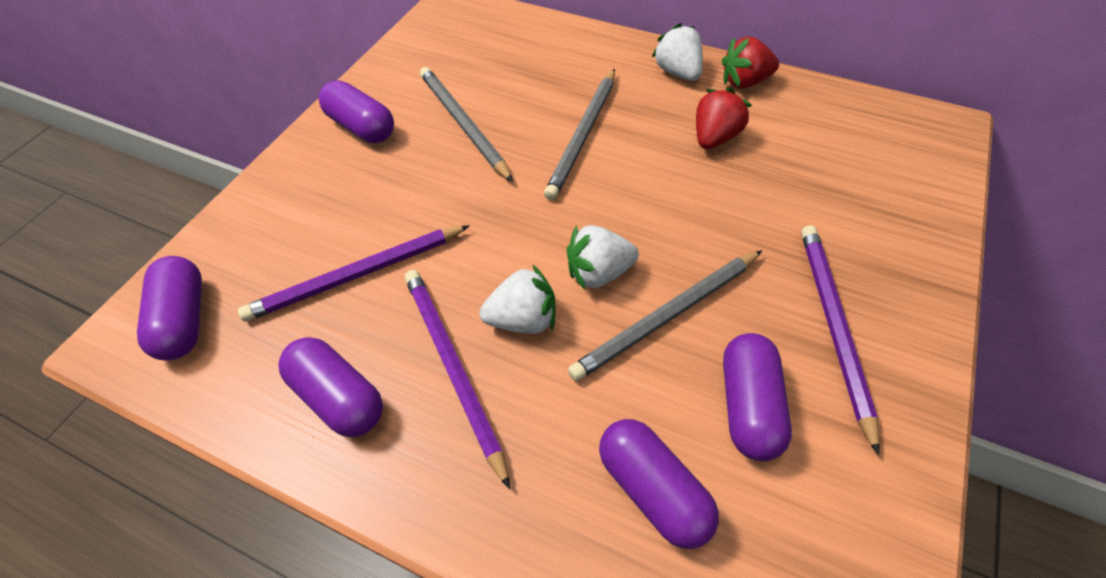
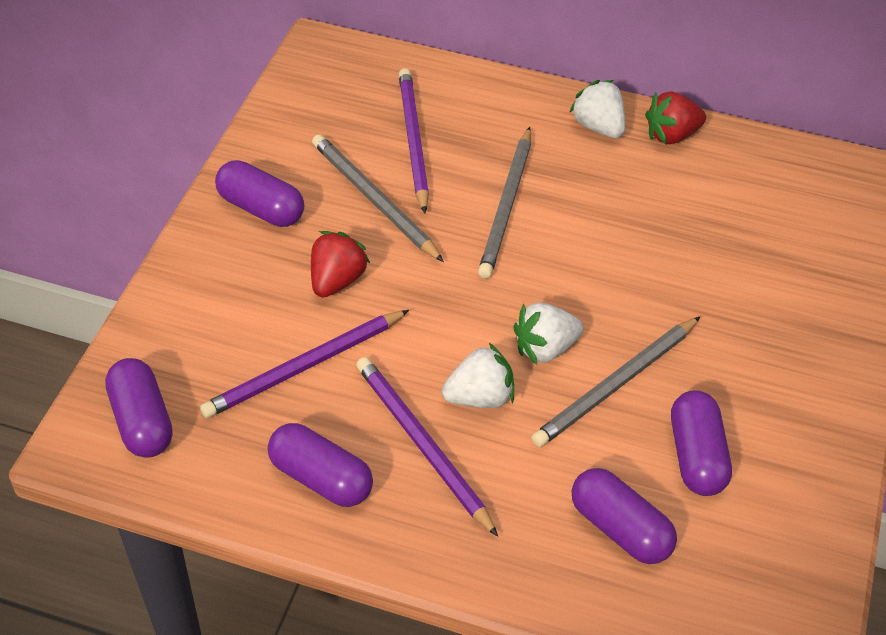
camera: 10 degrees left, 5 degrees down
red strawberry [696,88,752,149] -> red strawberry moved to [311,231,370,298]
purple pencil [801,225,880,455] -> purple pencil moved to [399,68,429,213]

